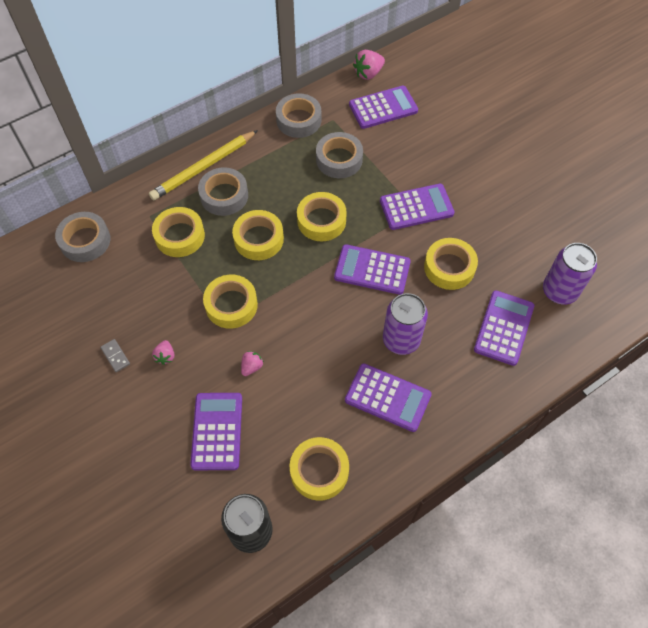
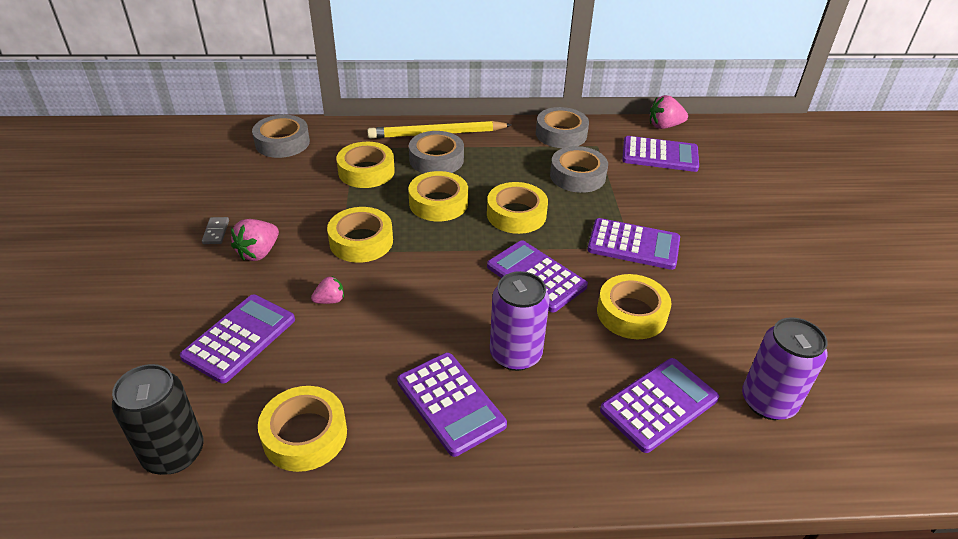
camera: 30 degrees right, 20 degrees down
pink strawberry [152,340,174,365] -> pink strawberry [231,219,279,261], size x1.63

